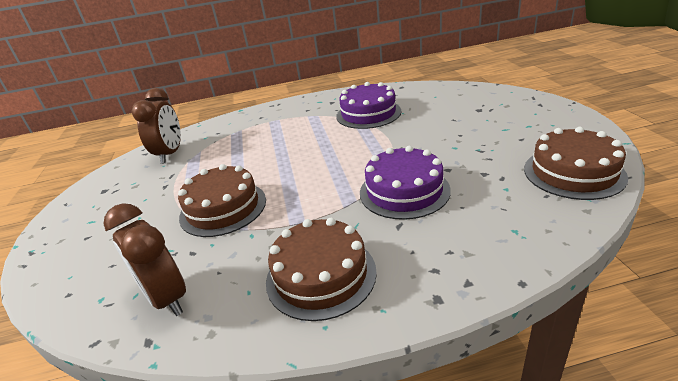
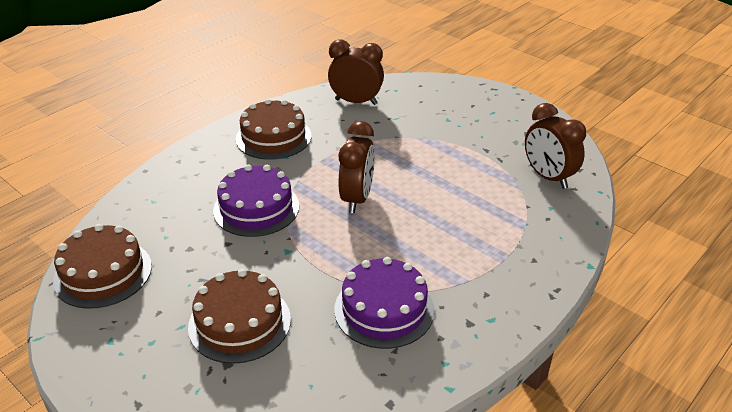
camera: 140 degrees right, 5 degrees up
brown cake [178,164,266,237] -> brown cake moved to [188,269,291,364]
none -> brown clock [339,121,375,213]

